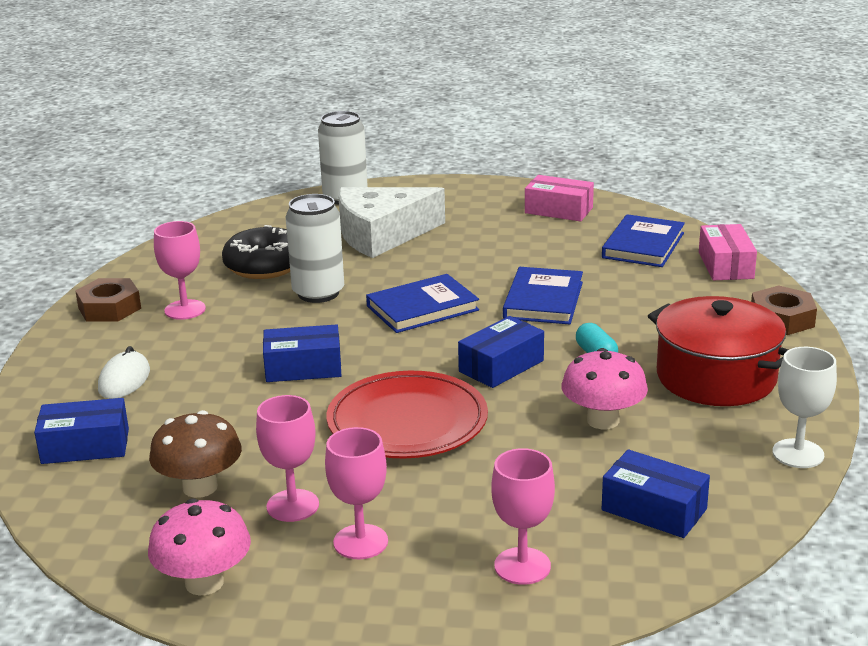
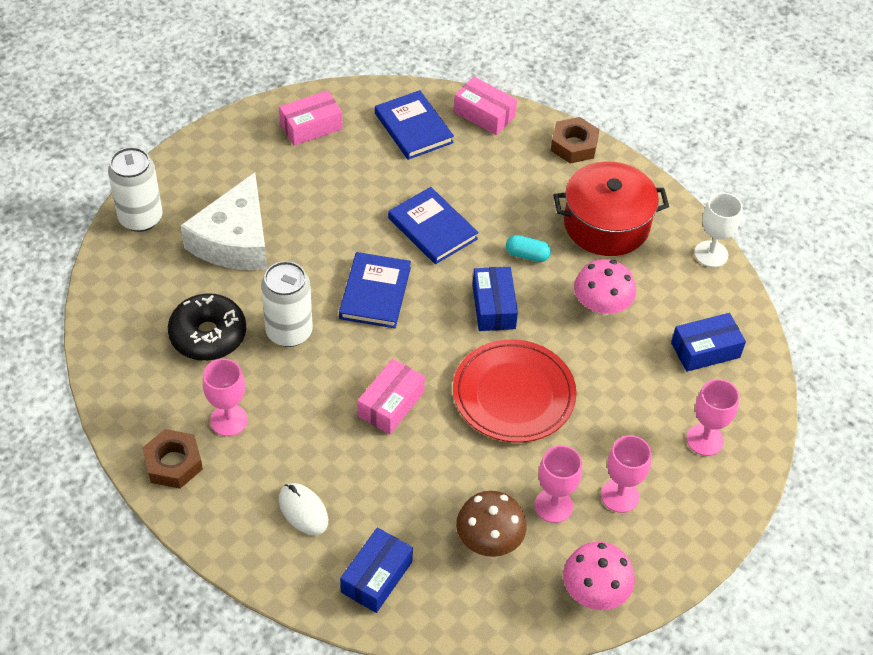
camera: 55 degrees left, 25 degrees up
blue box [263,324,342,382] -> pink box [357,359,425,435]

